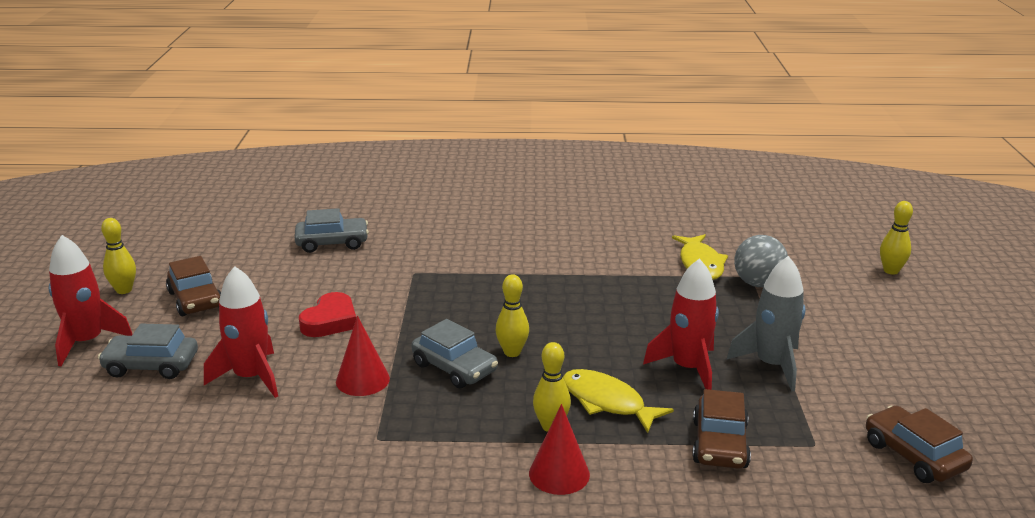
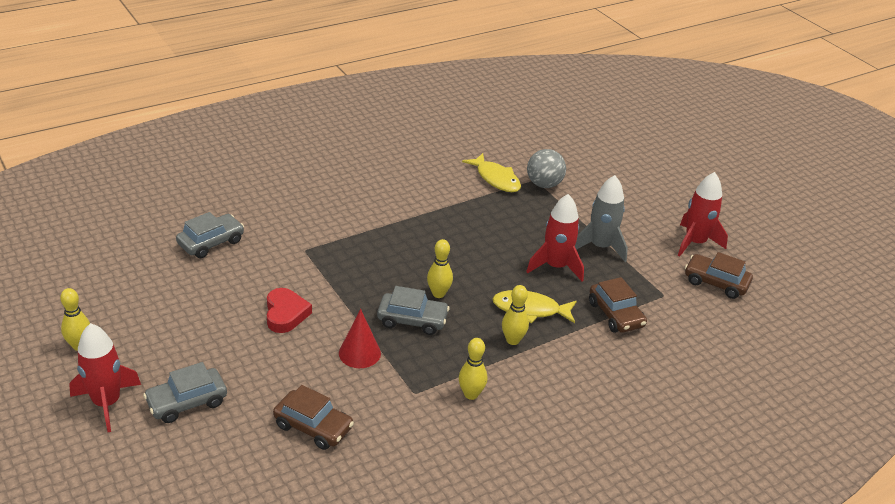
camera: 35 degrees left, 10 degrees up
brown car [166,256,221,316] -> brown car moved to [273,385,354,450]
red rocket [204,266,278,398] -> red rocket moved to [678,172,728,257]
red cone [529,404,590,495] -> none
yellow bowling pin [880,201,913,275] -> yellow bowling pin moved to [459,338,487,400]

